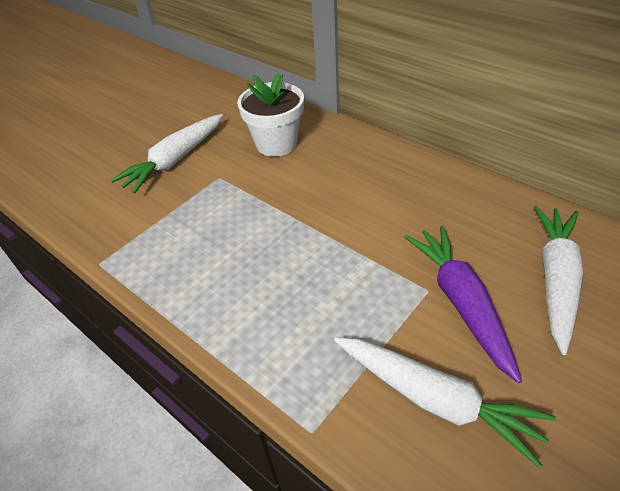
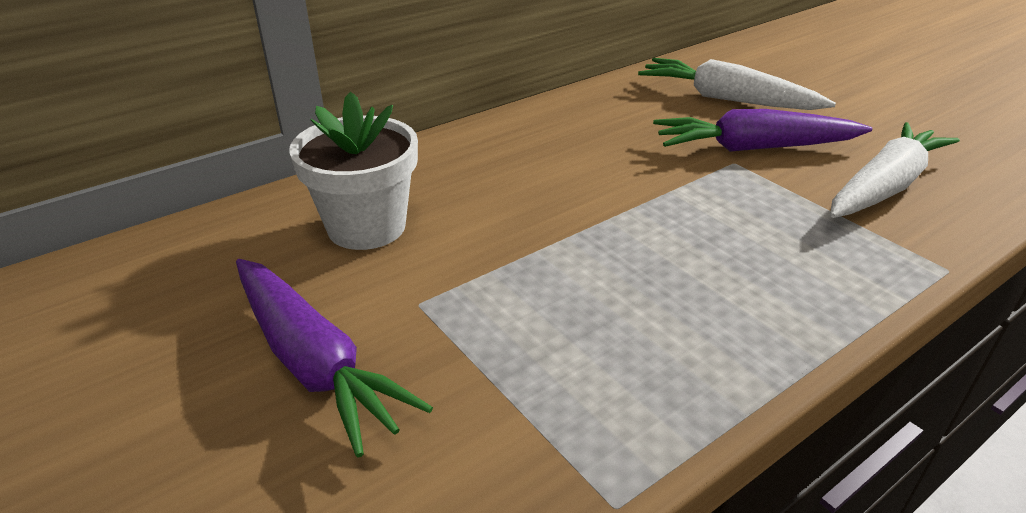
camera: 80 degrees left, 10 degrees down
white carrot [111,114,223,194] -> purple carrot [236,259,433,457]

